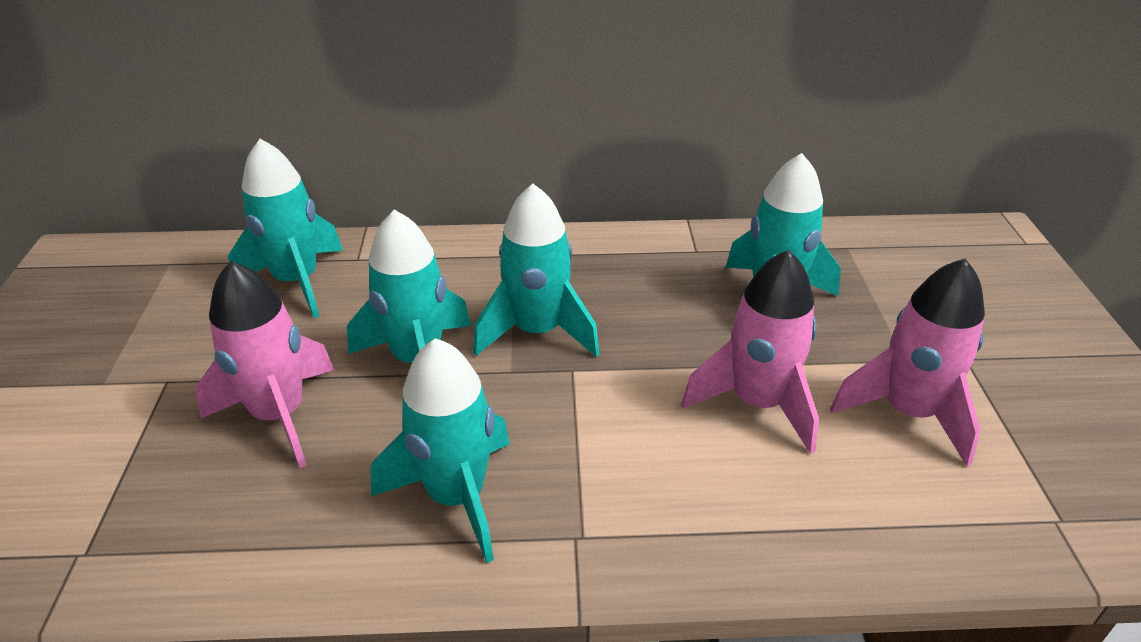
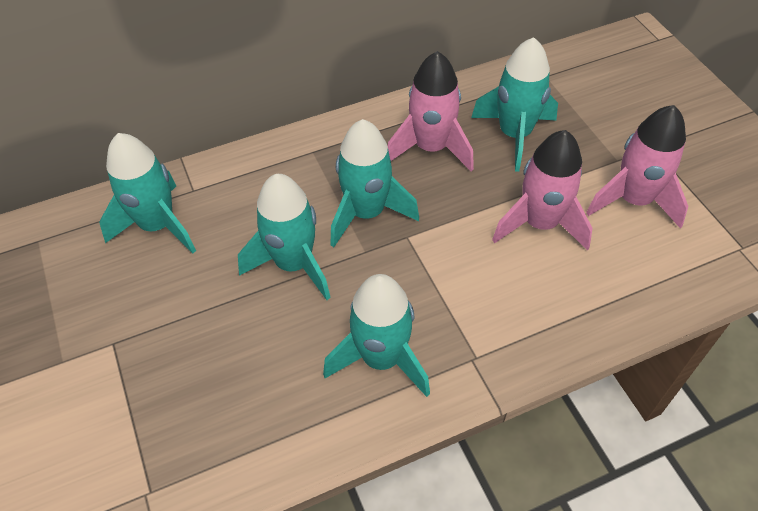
camera: 20 degrees left, 15 degrees up
pink rocket [195,261,334,468] -> pink rocket moved to [388,51,474,172]

